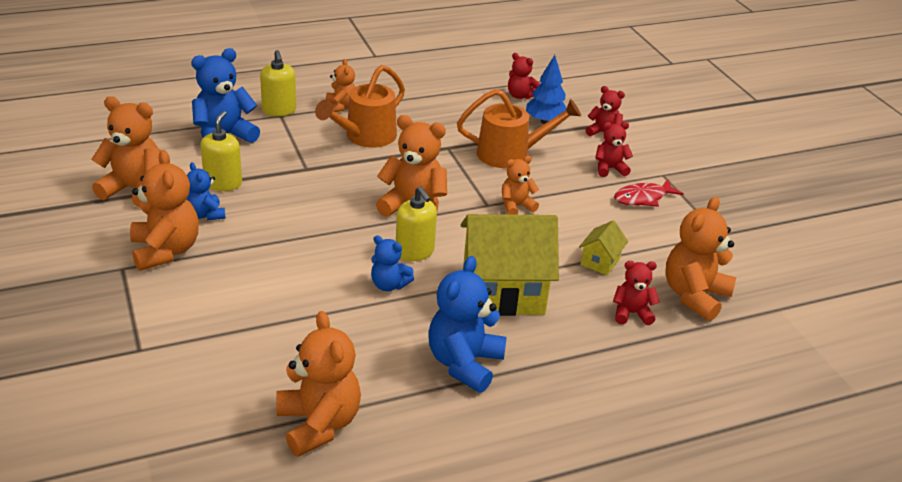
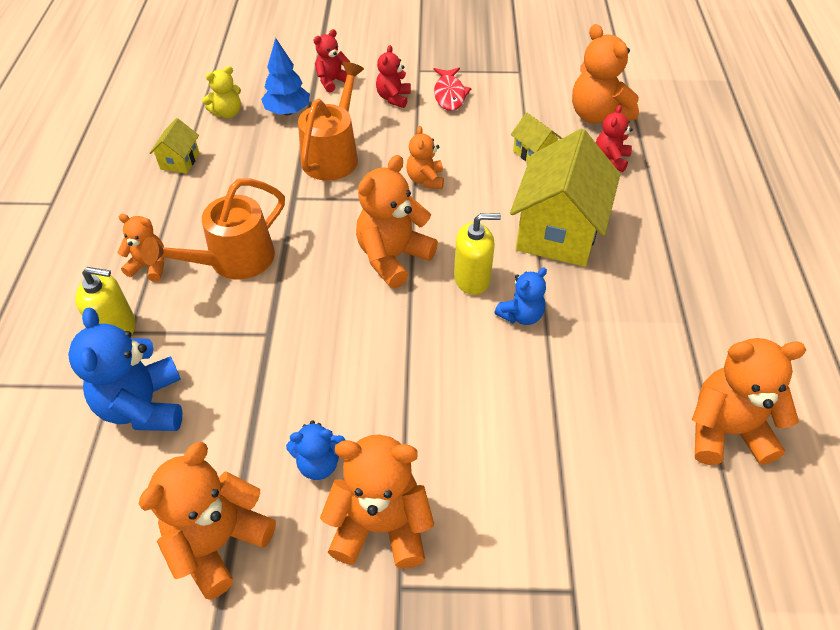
camera: 65 degrees left, 15 degrees up
yellow soap dispenser [200,111,242,191] -> none
orange watering can [315,65,405,147] -> orange watering can turned 75 degrees clockwise [141,178,285,280]
blue teddy bear [428,256,507,393] -> none
red teddy bear [508,53,540,99] -> yellow teddy bear [202,66,241,118]
none -> yellow house [150,118,199,173]

